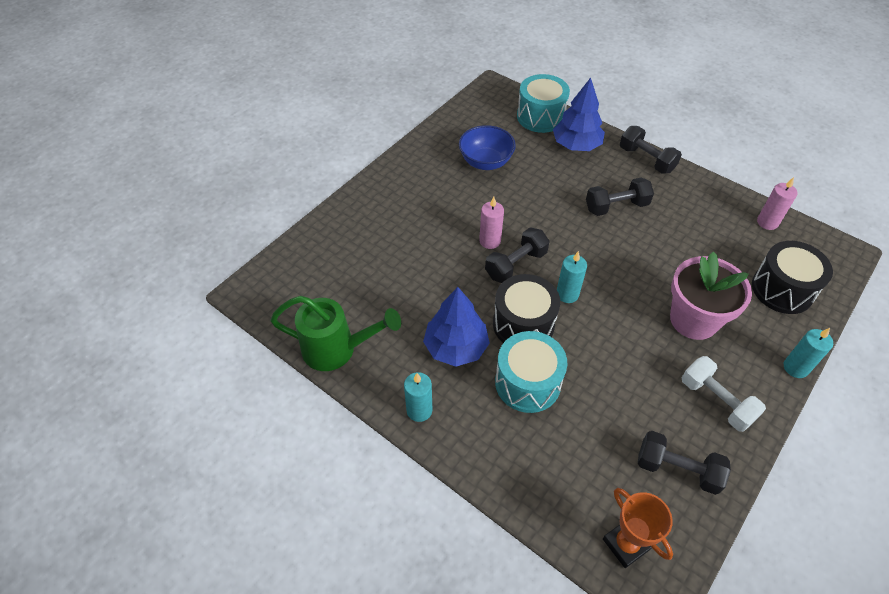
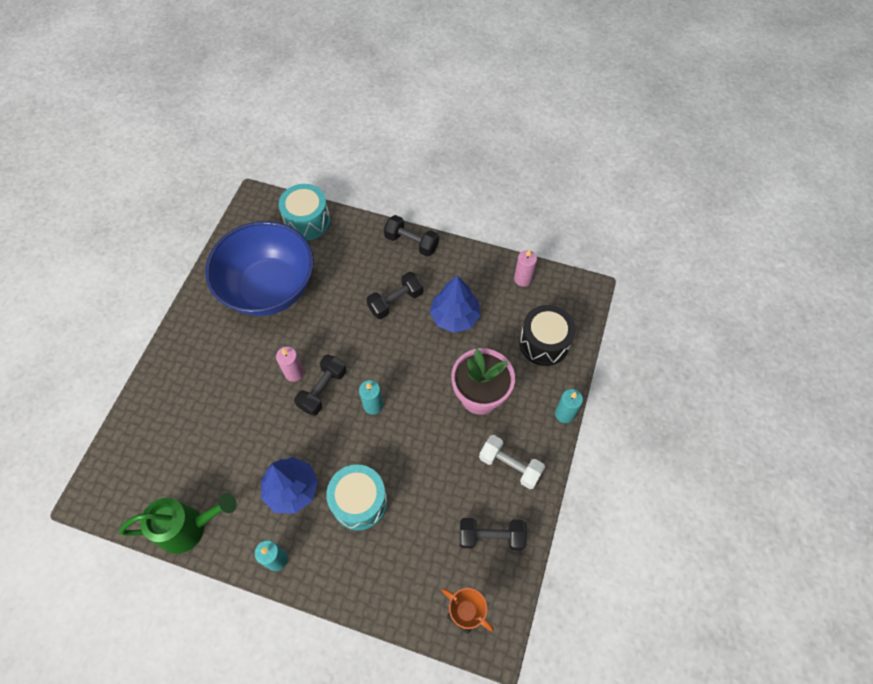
camera: 20 degrees left, 10 degrees up
blue bowl [459,125,516,170] -> blue bowl [205,221,314,316], size x1.96
black drum [493,274,560,343] -> none
blue tree [553,78,605,151] -> blue tree moved to [430,276,481,333]

